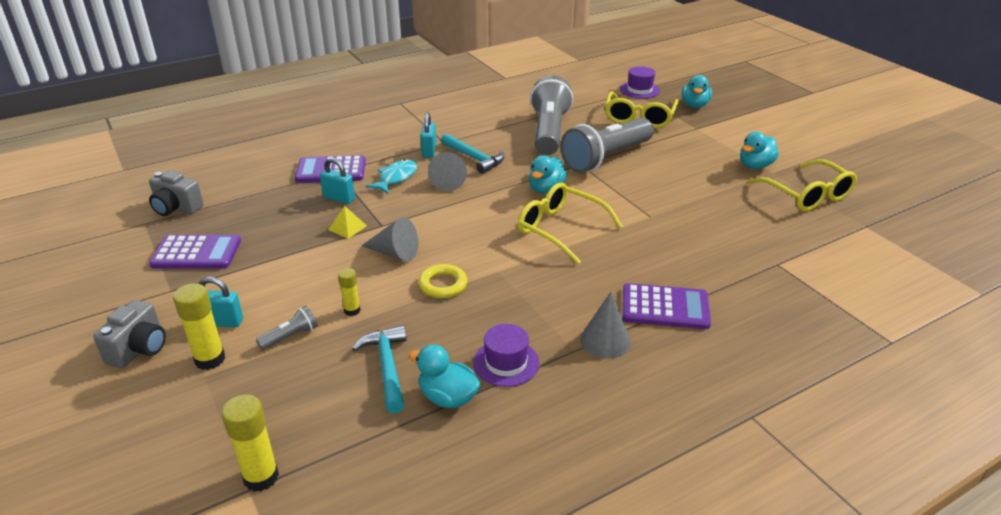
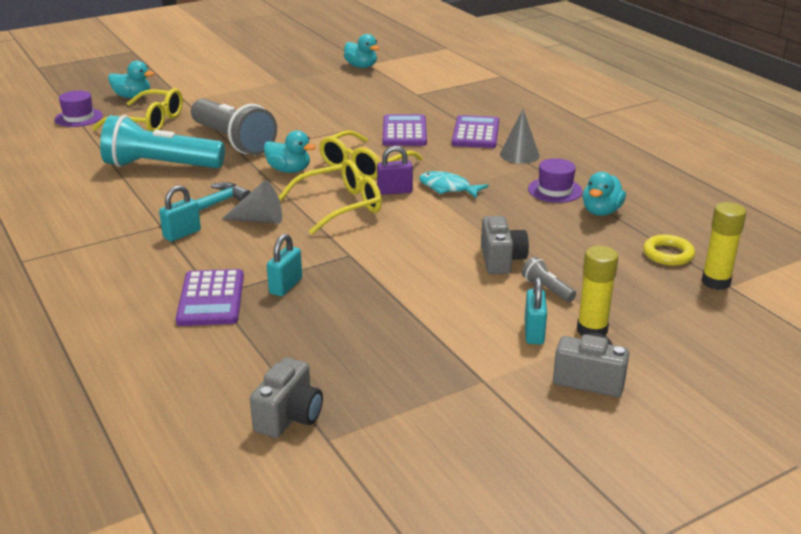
camera: 90 degrees left, 5 degrees down
purple calculator [149,235,241,269] -> purple calculator moved to [383,114,427,146]
yellow pyramid [328,206,367,239] -> none
yellow glue stick [338,268,360,316] -> grey camera [481,216,529,274]
turquoise hammer [352,325,407,414] -> none
grey cone [361,217,418,261] -> none
turquoise fish [366,159,417,194] -> turquoise fish moved to [419,171,489,199]
yellow ring [418,264,467,298] -> yellow ring moved to [643,235,695,266]
turquoise padlock [421,112,436,158] -> turquoise padlock turned 45 degrees counterclockwise [159,185,201,242]
grey flashlight [530,75,573,155] -> turquoise flashlight [100,115,225,168]
turquoise duck [740,132,779,169] -> turquoise duck moved to [344,34,379,68]
yellow glasses [749,159,857,211] -> yellow glasses moved to [278,160,382,235]
none -> purple padlock [377,146,413,195]

